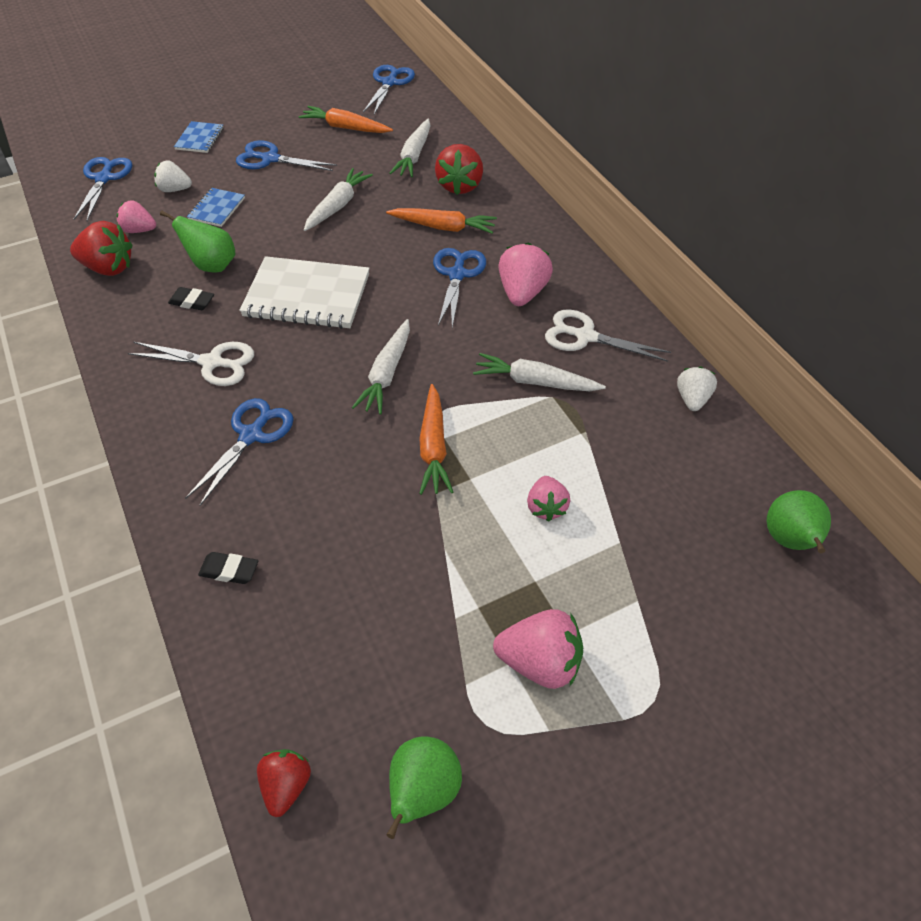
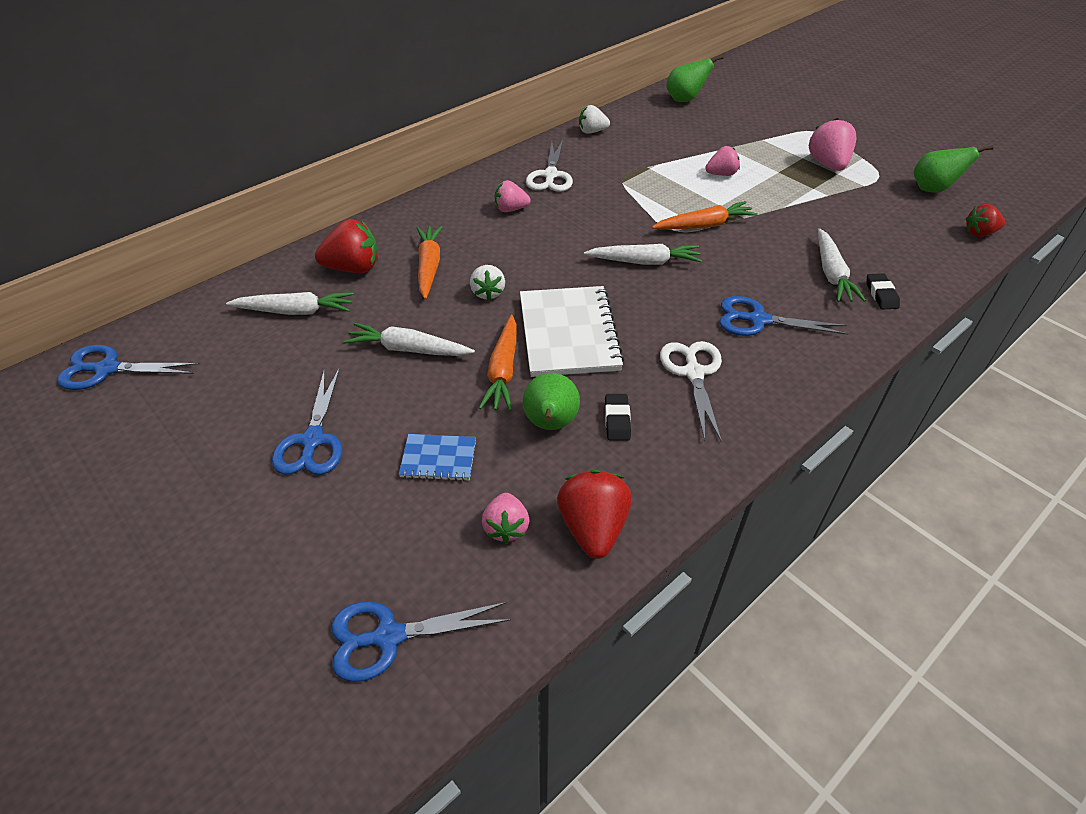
camera: 105 degrees left, 5 degrees down
white strawberry [154,160,192,192] -> white strawberry moved to [470,265,505,300]
blue notebook [174,121,224,153] -> none
orange carrot [298,106,393,133] -> orange carrot moved to [479,315,517,411]
blue scissors [433,248,486,328] -> none
white carrot [473,353,606,391] -> white carrot moved to [818,228,866,302]
pink strawberry [498,242,553,306] -> pink strawberry [495,180,531,212], size x0.64

